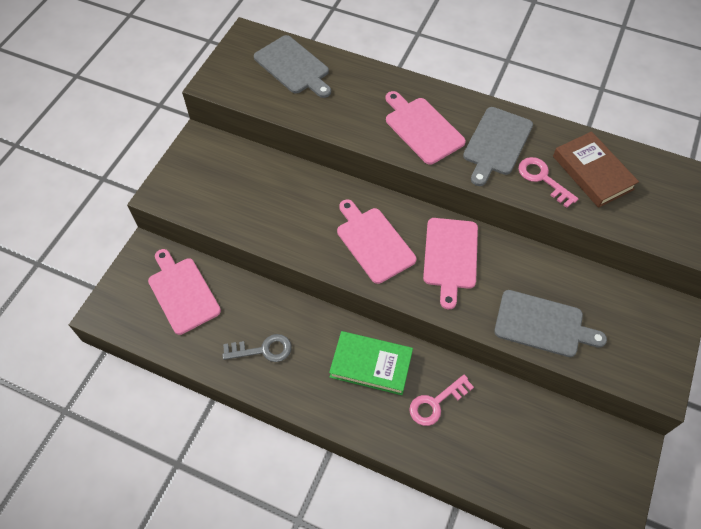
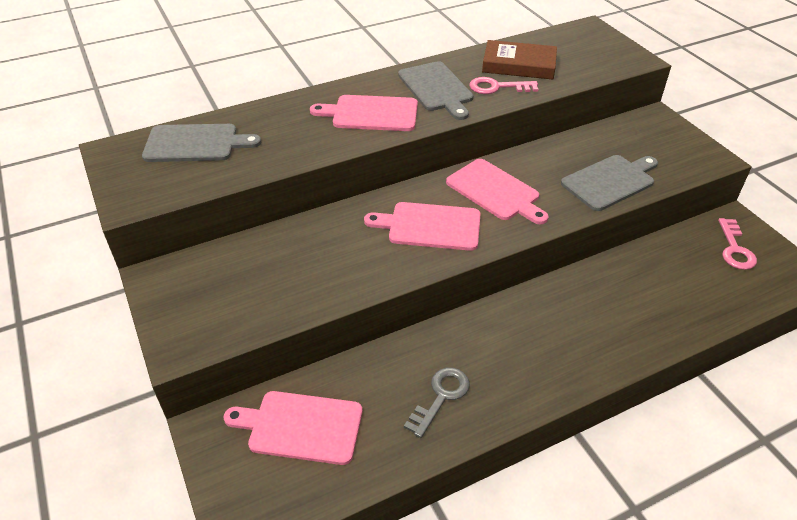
camera: 50 degrees left, 15 degrees down
green book [329,331,413,395] -> none
pink key [409,375,474,426] -> pink key moved to [718,218,757,270]

